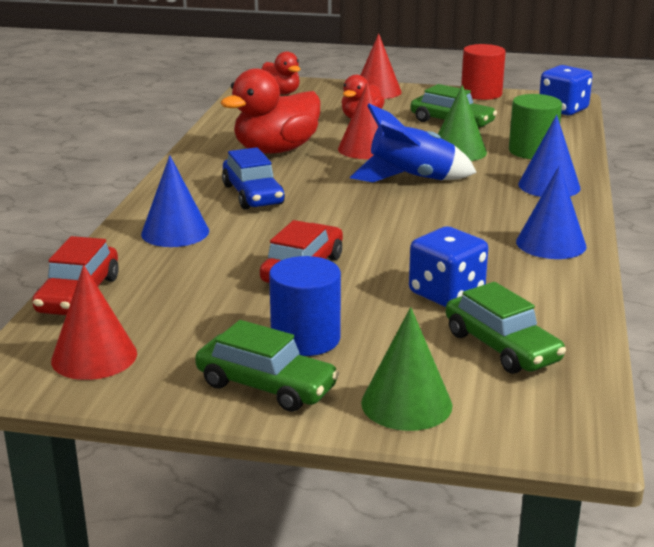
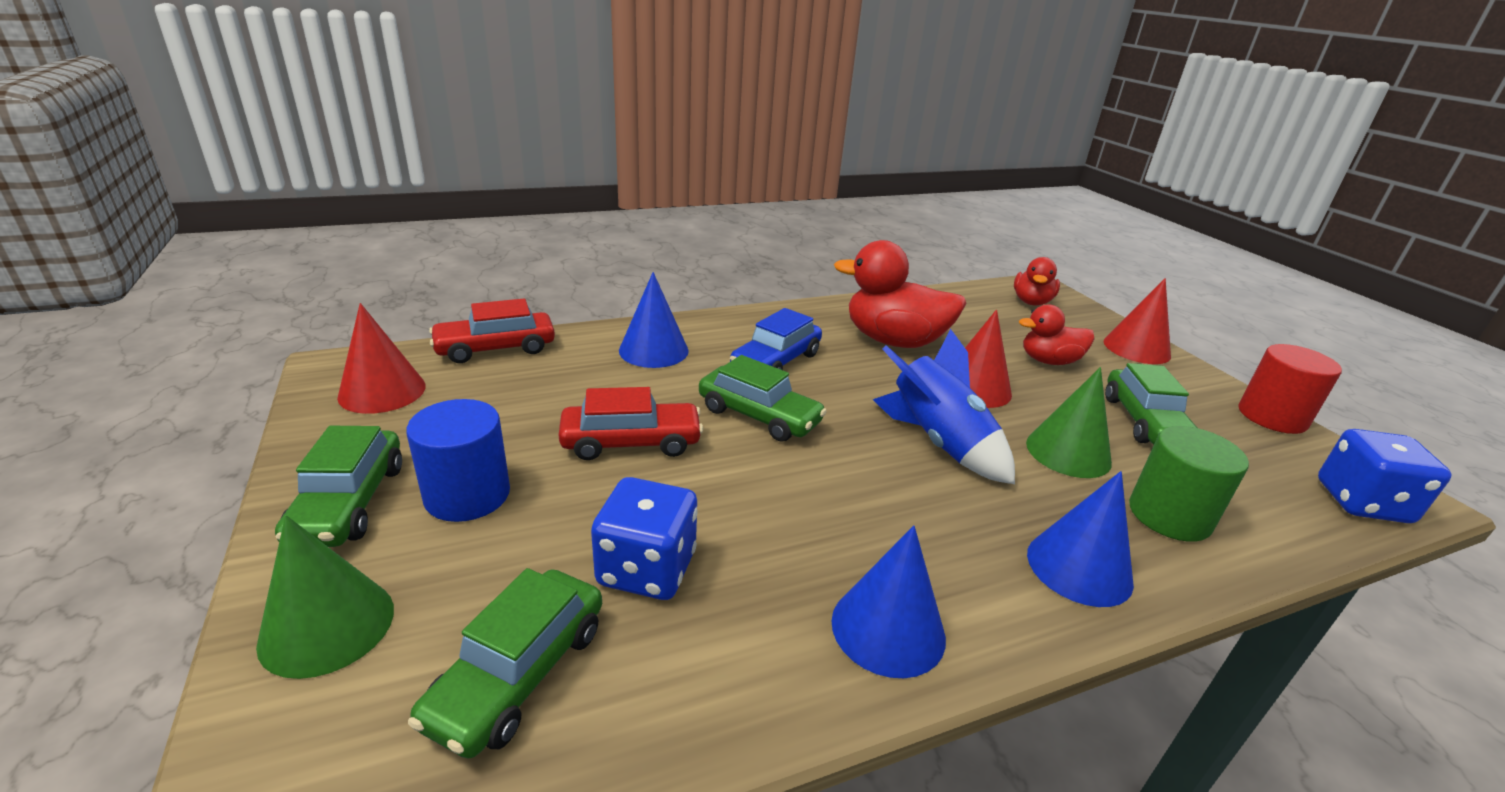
camera: 55 degrees right, 5 degrees up
none -> green car [699,355,827,442]

